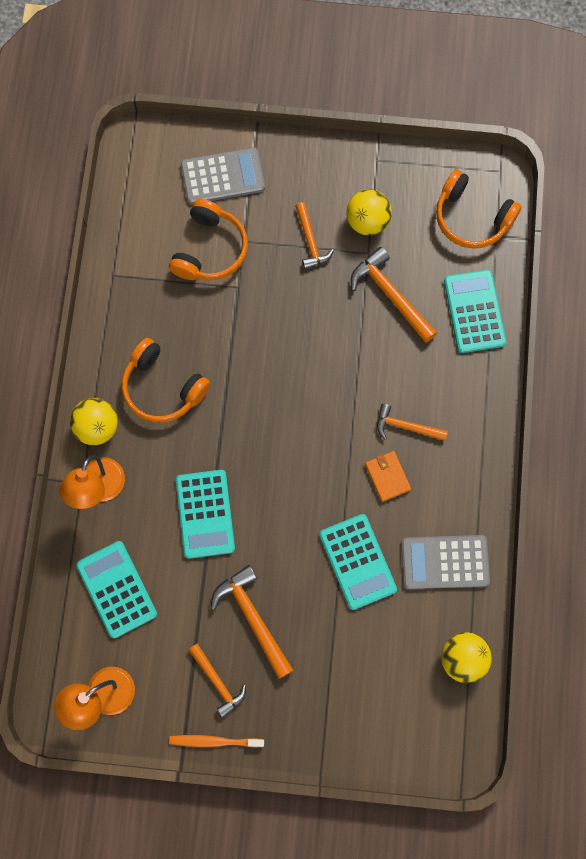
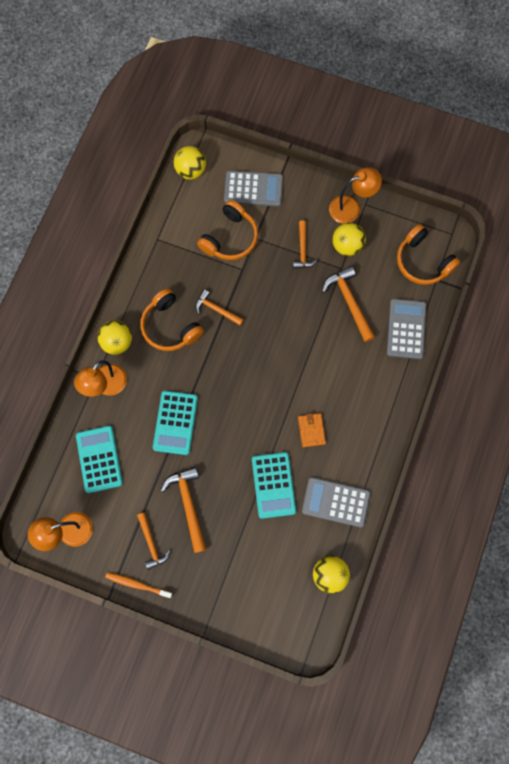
camera: 15 degrees right, 0 degrees up
orange hammer [377,404,448,441] -> orange hammer moved to [195,289,244,326]
turquoise calculator [444,270,506,353] -> grey calculator [387,299,426,359]
none -> yellow ball [174,146,206,180]
none -> orange lamp [329,167,382,224]

